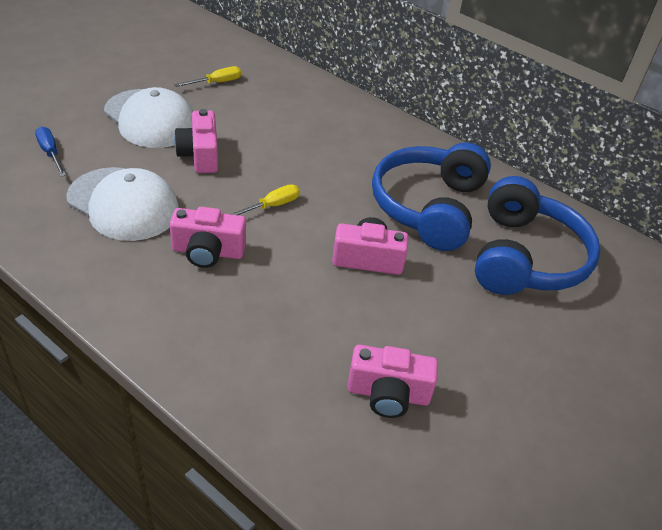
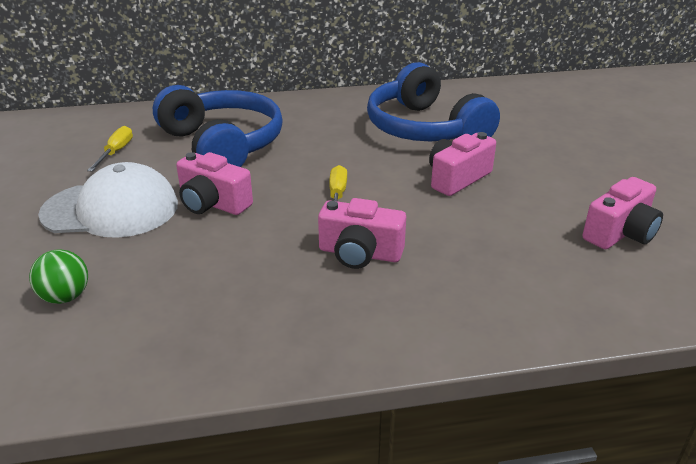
camera: 45 degrees left, 10 degrees down
blue screwdriver [35,126,66,177] -> green ball [29,249,88,304]
white cap [66,167,179,241] -> none
pink camera [169,207,246,268] -> pink camera turned 60 degrees clockwise [318,198,406,269]
blue headphones [475,176,601,295] -> blue headphones moved to [153,85,283,167]

